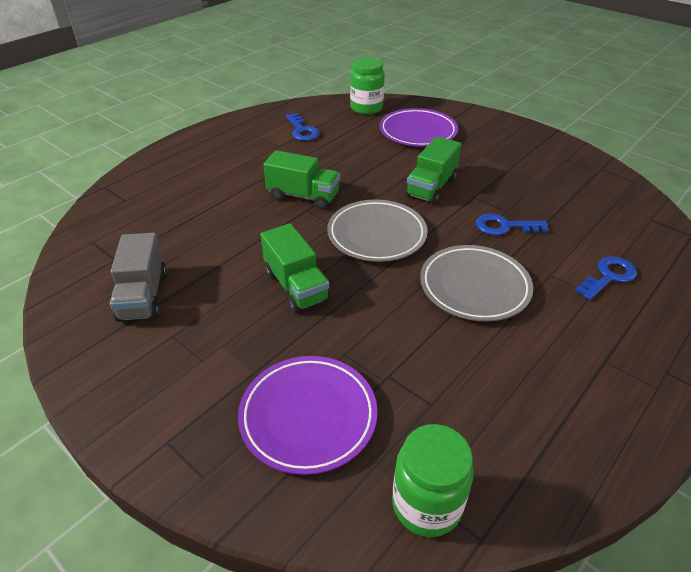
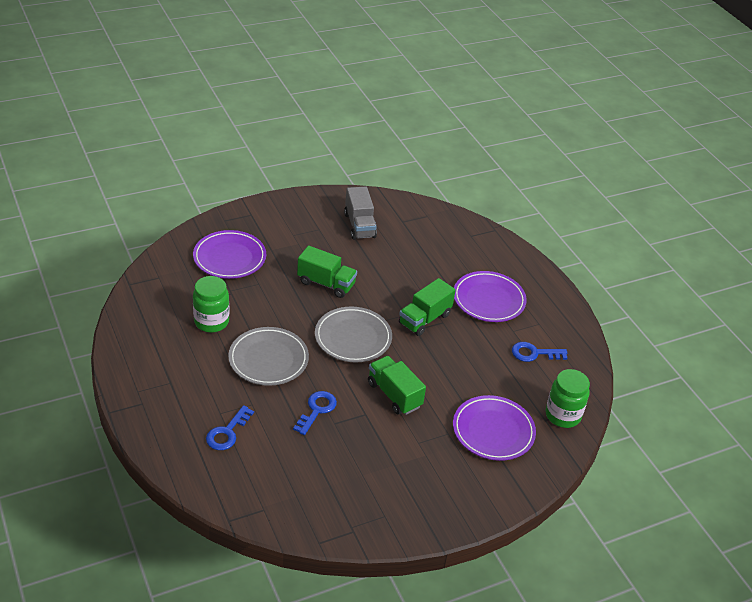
camera: 110 degrees right, 0 degrees up
grey truck [110,233,167,322] -> grey truck turned 120 degrees counterclockwise [344,186,377,240]
green truck [260,223,330,313] -> green truck turned 150 degrees counterclockwise [297,245,357,298]
green jar [392,424,474,537] -> green jar moved to [193,276,229,332]
blue key [575,256,637,300] -> blue key turned 45 degrees clockwise [206,405,254,450]
none -> purple plate [454,271,527,322]

